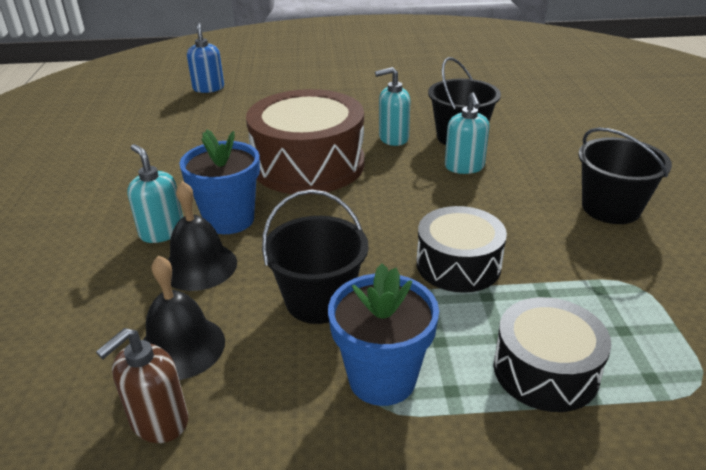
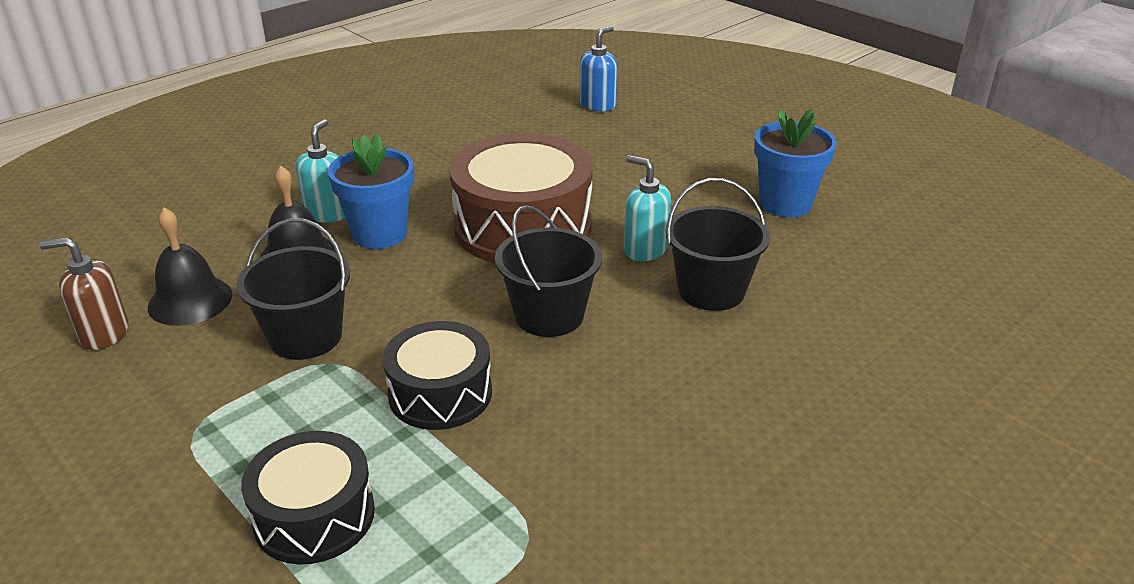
camera: 50 degrees right, 0 degrees up
blue flower pot [328,264,439,406] -> blue flower pot moved to [754,109,837,217]
turquoise soap dispenser [445,92,489,174] -> none
black bucket [578,127,672,224] -> black bucket moved to [495,205,602,337]

